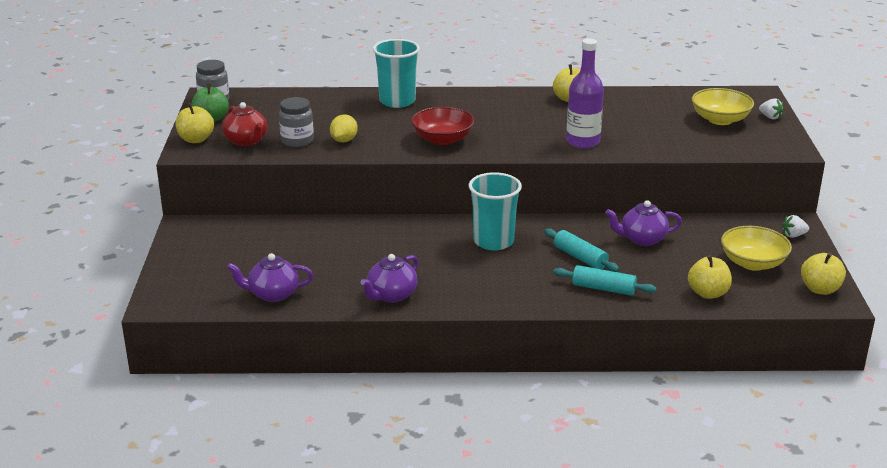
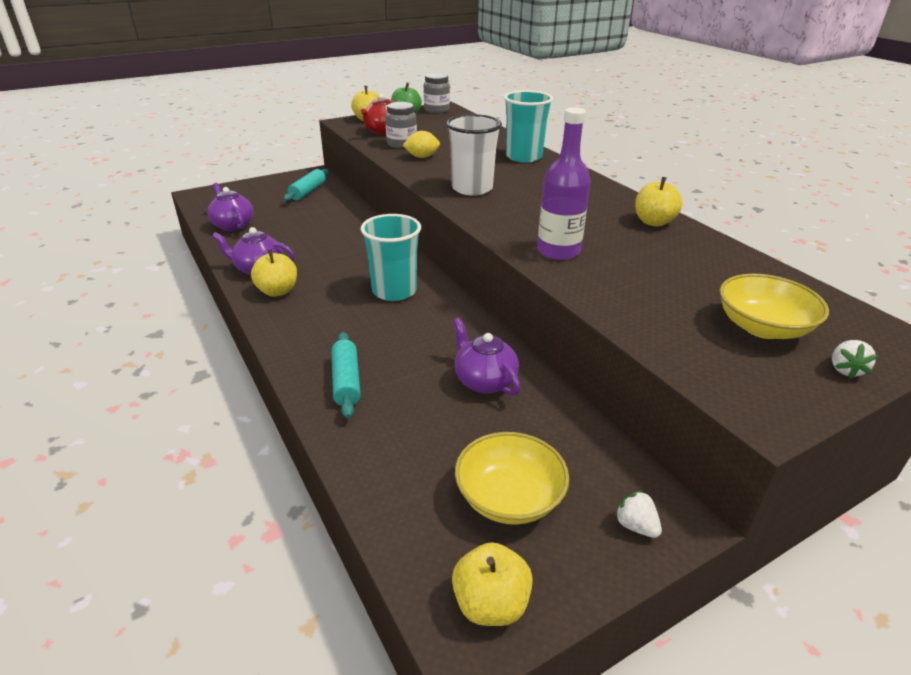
camera: 60 degrees right, 5 degrees up
red bowl [411,106,475,145] -> white cup [446,114,502,196]
turquoise rolling pin [544,228,619,272] -> turquoise rolling pin moved to [283,169,329,201]
yellow apple [688,255,732,299] -> yellow apple moved to [251,249,297,297]

